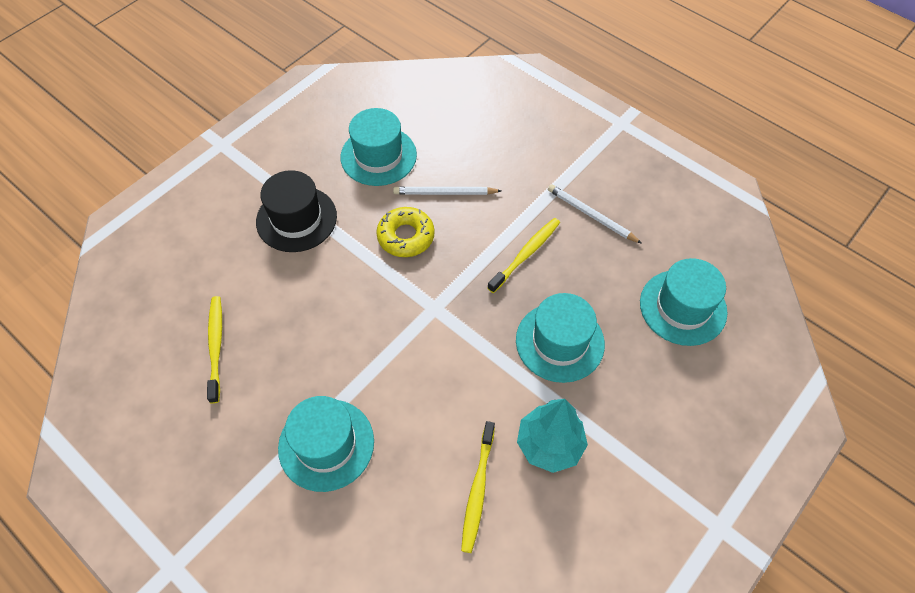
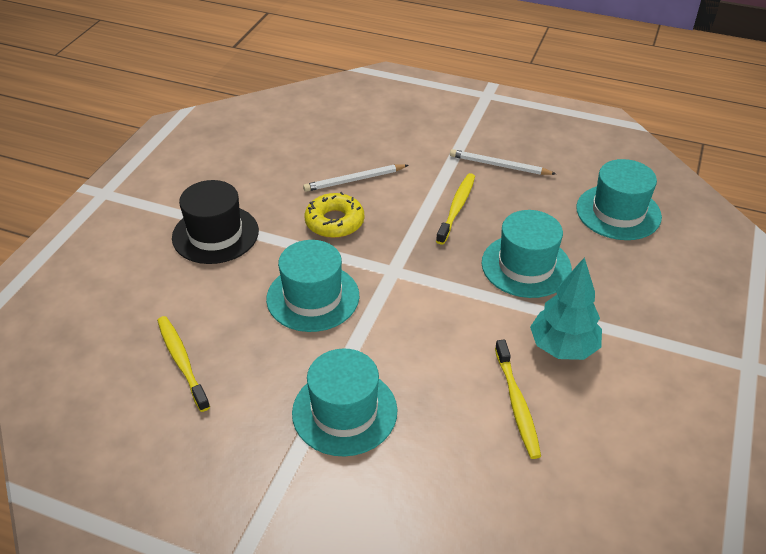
camera: 20 degrees left, 15 degrees down
turquoise hat [340,108,417,186] -> turquoise hat moved to [266,240,359,332]

